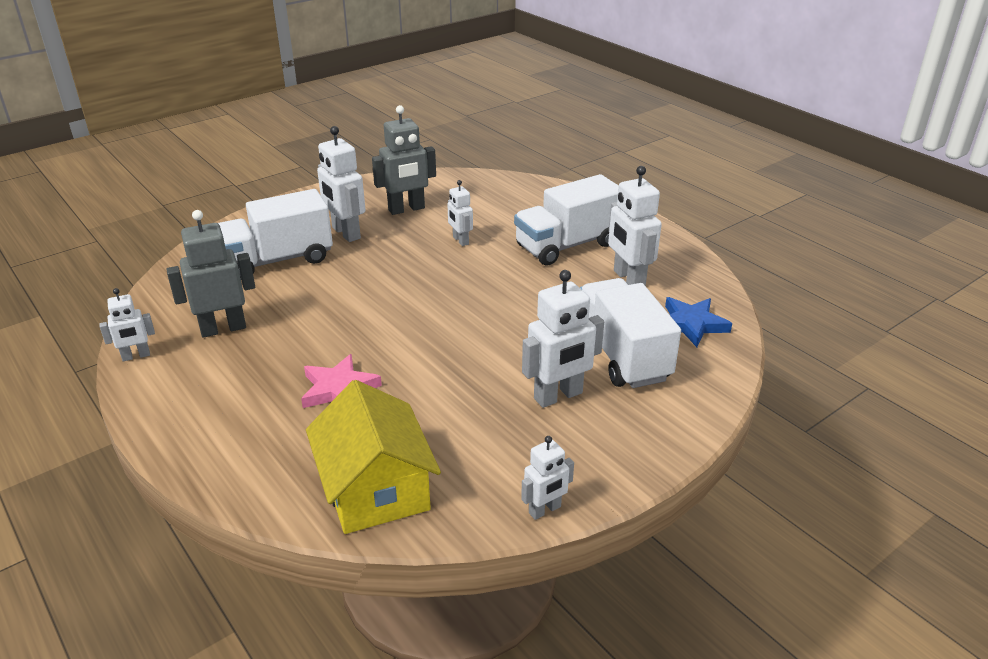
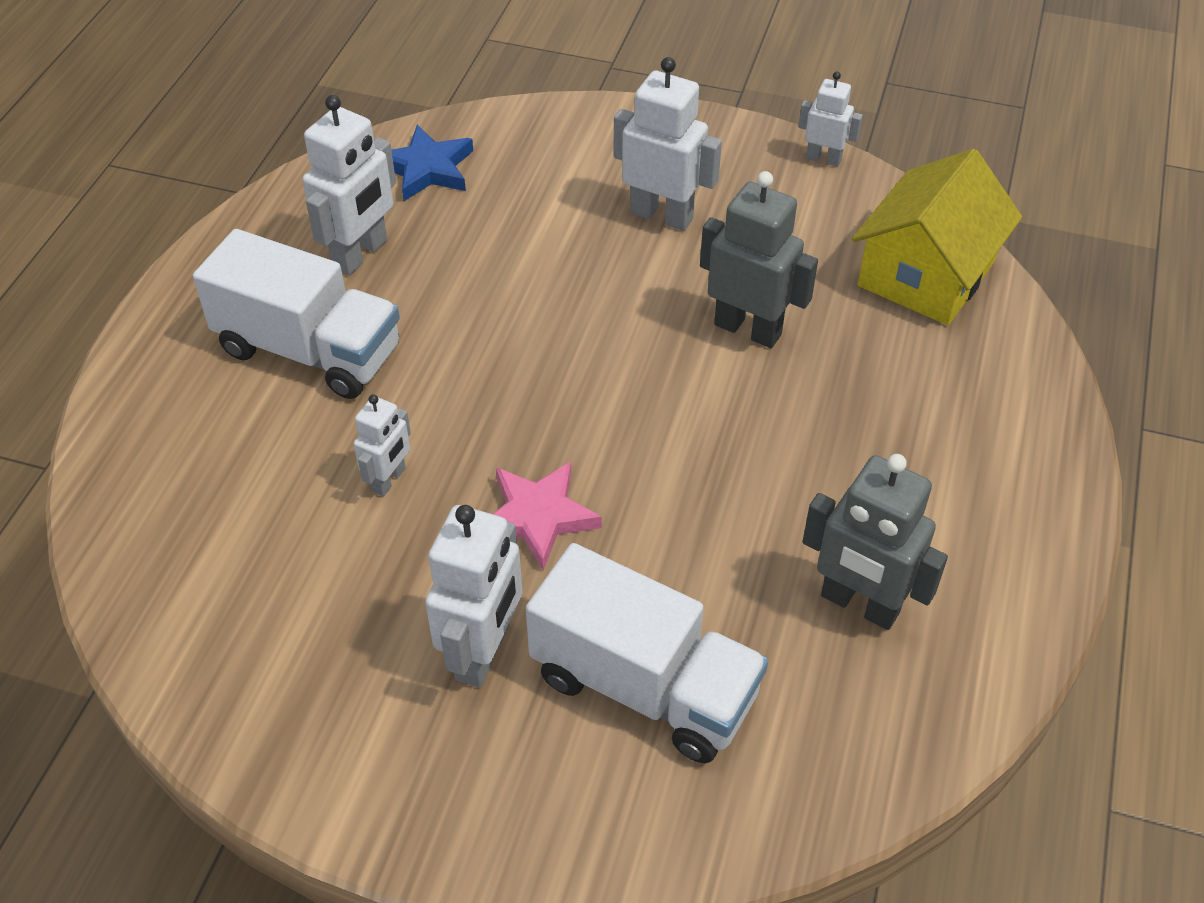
camera: 125 degrees left, 15 degrees up
white robot [99,288,155,361] -> none
pink star [301,354,382,408] -> pink star moved to [493,461,602,570]
grey robot [372,105,436,215] -> grey robot moved to [700,171,818,348]
white truck [580,278,681,388] -> none

